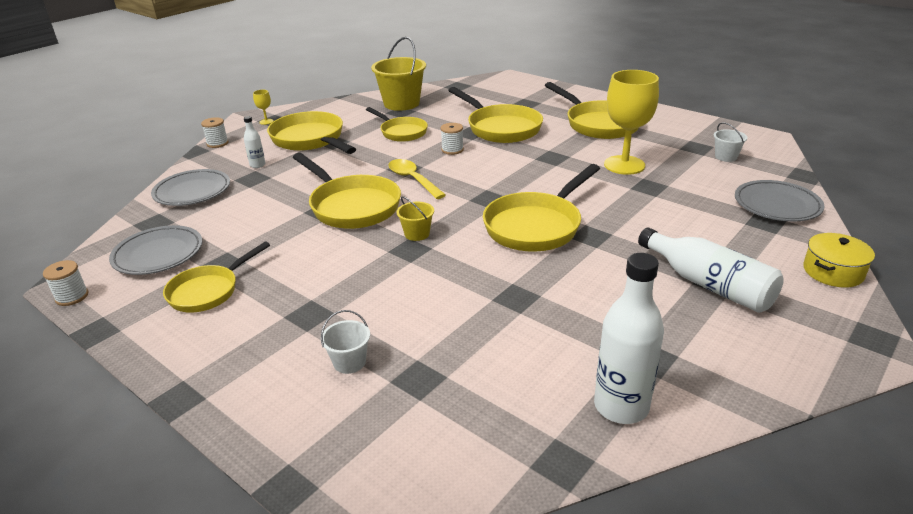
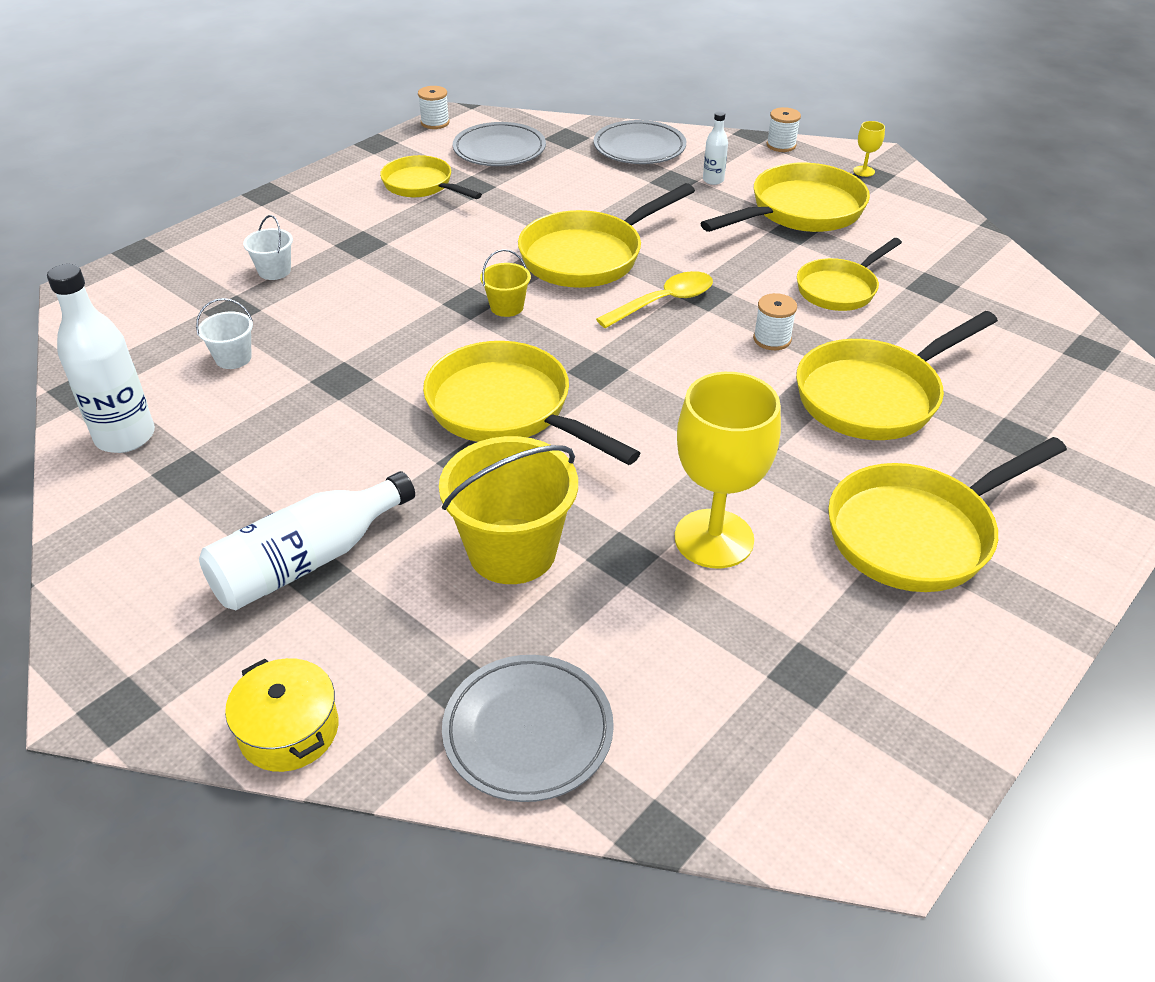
camera: 90 degrees right, 10 degrees up
yellow bucket [371,37,426,111] -> yellow bucket moved to [439,436,578,584]
white bucket [714,122,748,162] -> white bucket moved to [196,298,253,369]

